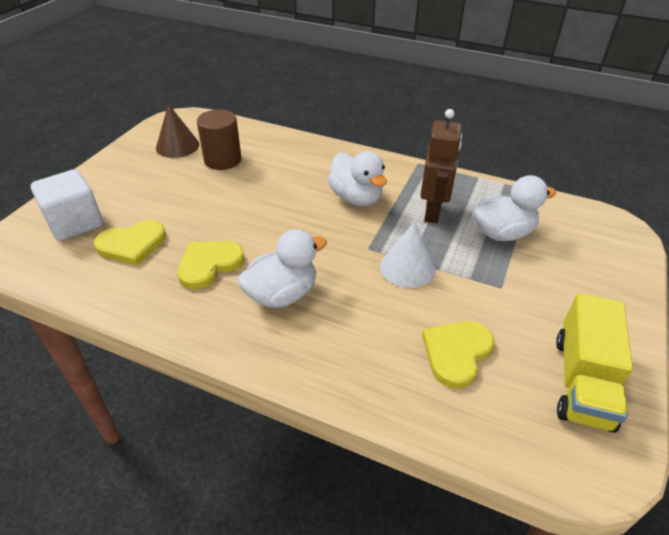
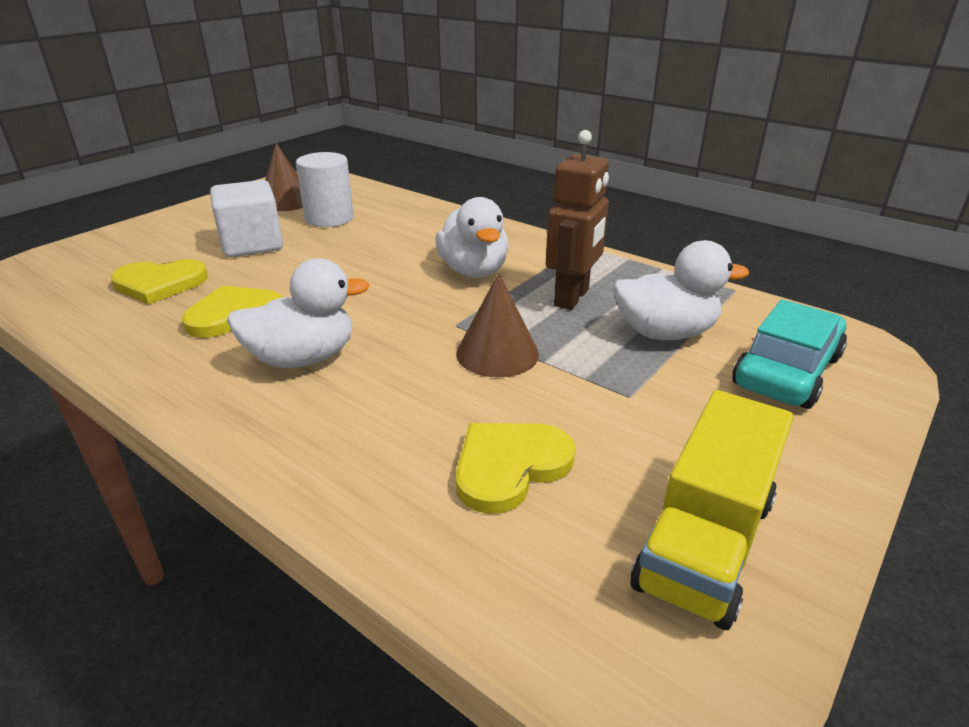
camera: 15 degrees right, 10 degrees down
white cube [31,169,103,241] -> white cube moved to [210,180,283,257]
brown cylinder [197,110,241,170] -> white cylinder [296,152,354,227]
white cone [380,222,435,288] -> brown cone [456,273,539,377]
none -> turquoise car [732,299,847,409]

